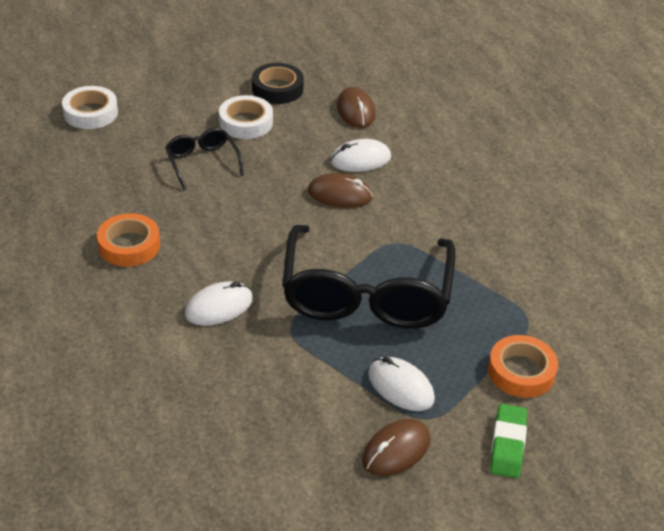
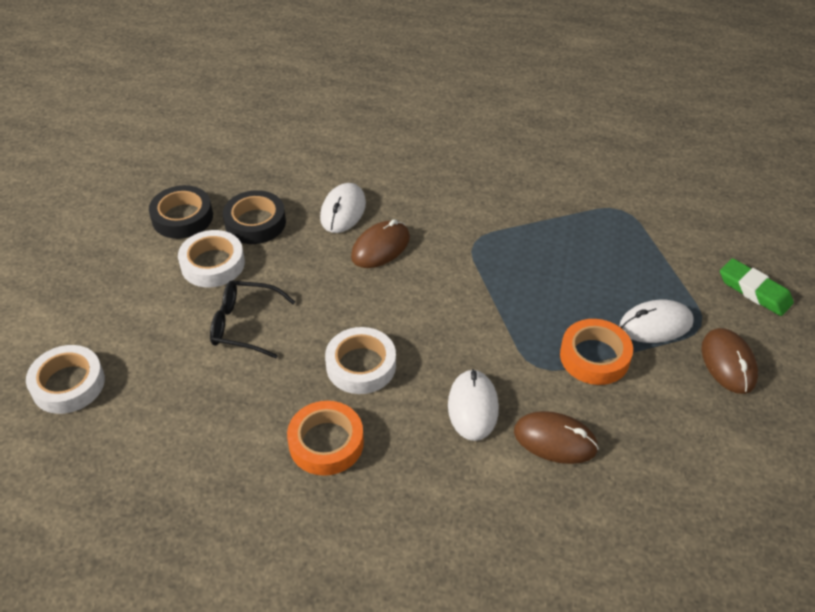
camera: 55 degrees left, 5 degrees up
black glasses [282,225,456,329] -> none
brown mouse [337,87,375,128] -> brown mouse moved to [514,411,599,464]
orange tape [488,335,558,398] -> orange tape moved to [560,319,633,385]
none -> black tape [223,190,286,244]
none -> white tape [325,327,396,394]

